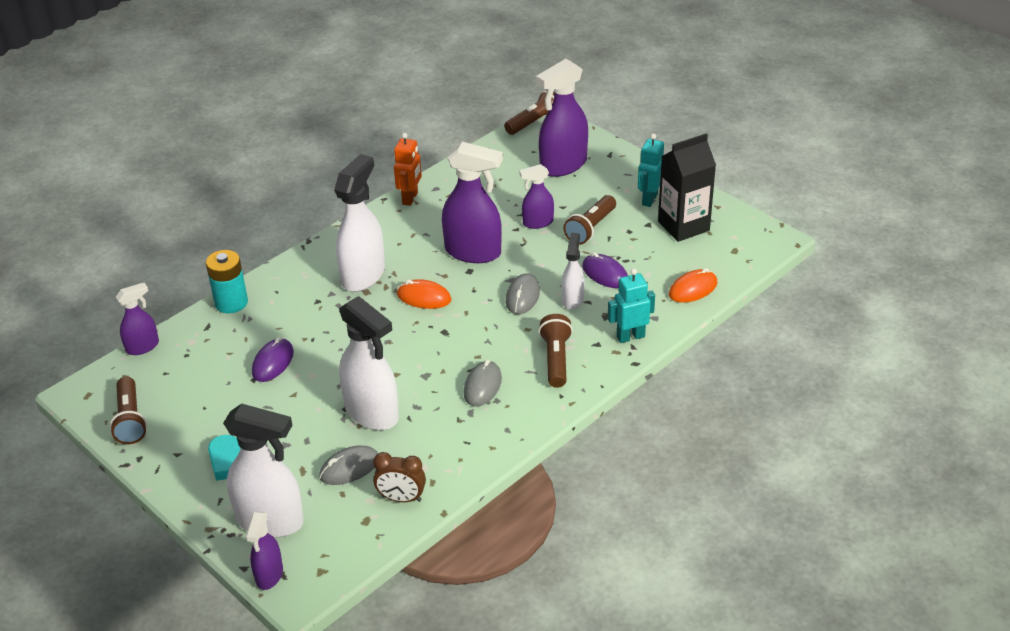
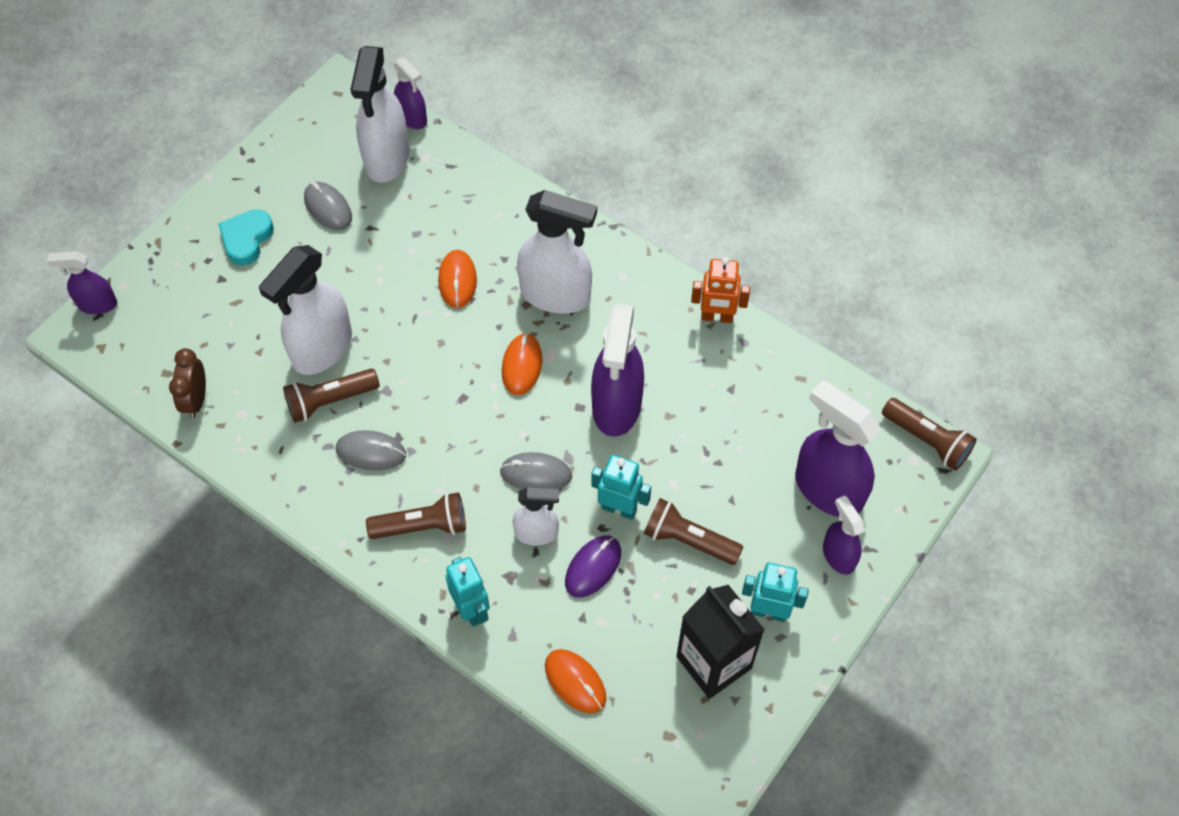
camera: 80 degrees right, 20 degrees up
brown flashlight [110,377,147,444] -> brown flashlight moved to [283,369,380,423]
turquoise battery [206,250,248,313] -> none
white spray bottle [223,404,304,538] -> white spray bottle moved to [351,46,409,183]
purple mouse [252,337,294,382] -> none
grey mouse [319,446,378,485] -> grey mouse moved to [304,182,352,230]
purple spray bottle [519,164,554,229] -> purple spray bottle moved to [823,496,865,575]
none -> orange mouse [438,250,477,308]
none -> turquoise robot [591,455,651,520]

